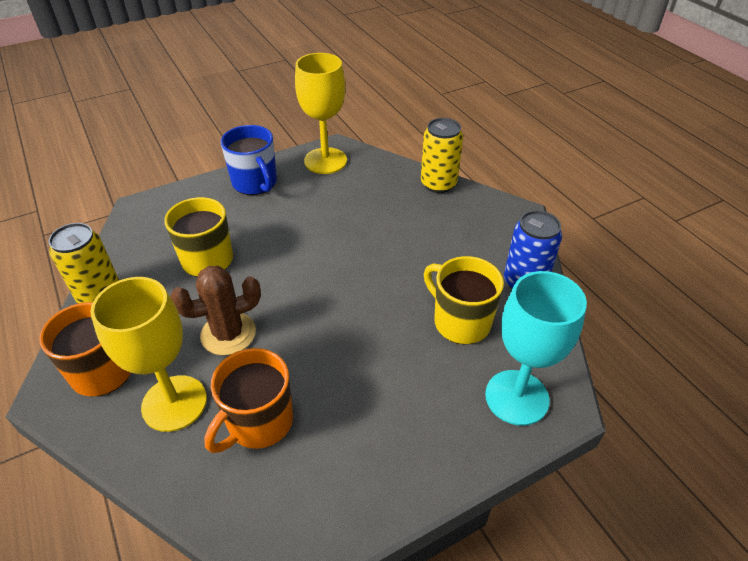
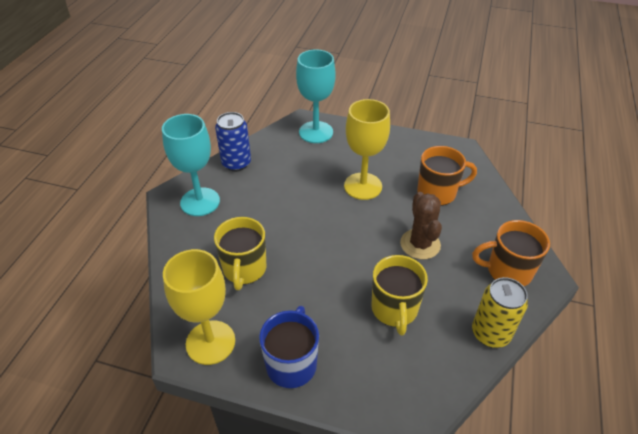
camera: 135 degrees left, 0 degrees up
yellow goblet [90,277,207,432] -> yellow goblet moved to [344,99,390,200]
brown cactus [170,266,261,355] -> brown cactus turned 60 degrees clockwise [400,192,442,259]
yellow can [421,118,463,193] -> none
yellow mug [424,256,504,344] -> yellow mug moved to [214,217,266,290]
none -> turquoise goblet [162,114,220,216]

